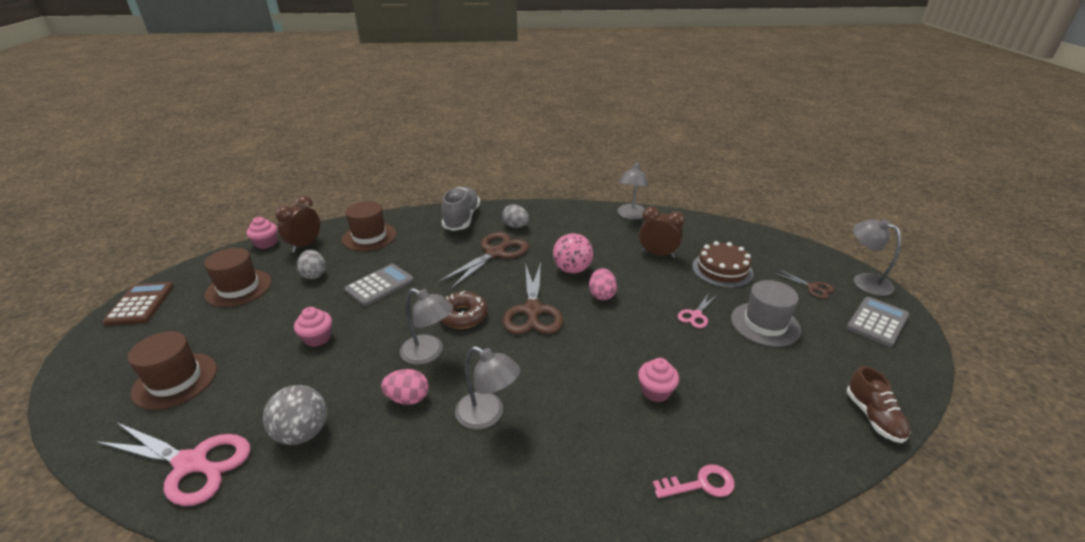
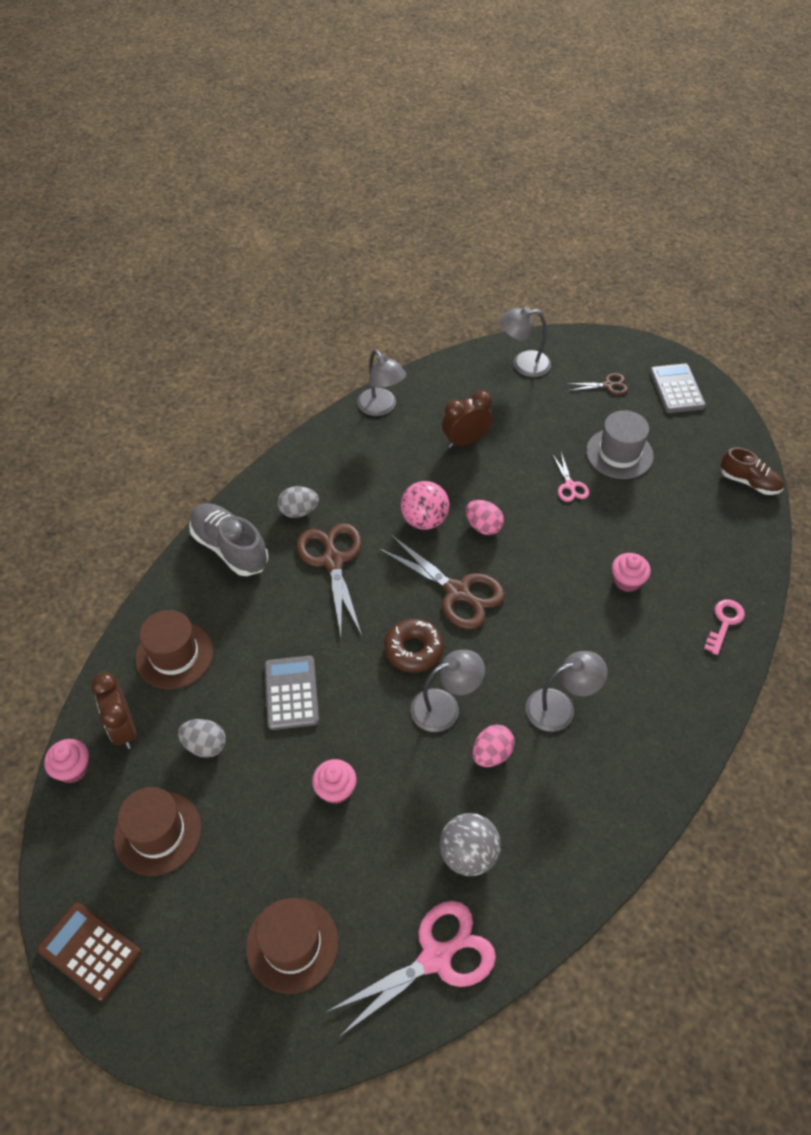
camera: 50 degrees left, 20 degrees up
brown cake [692,241,753,288] -> none
grey lamp [853,219,901,296] -> grey lamp moved to [500,307,551,377]

